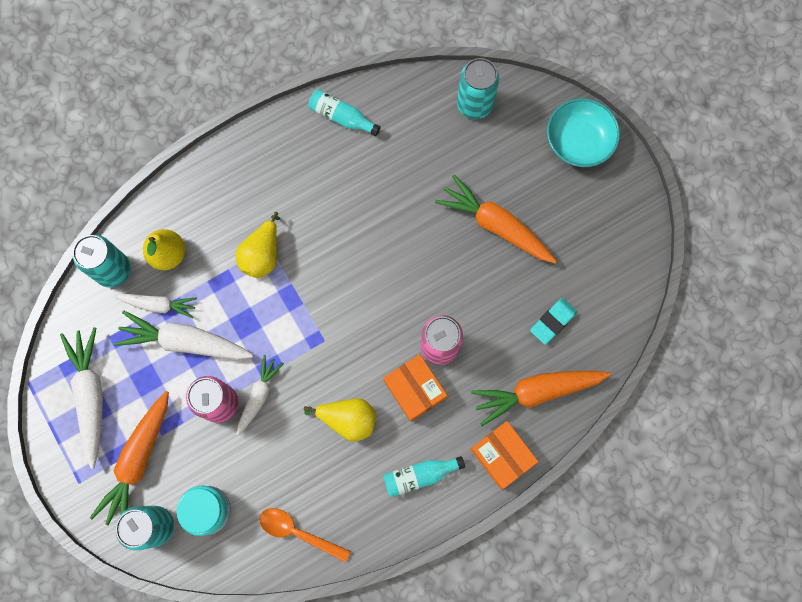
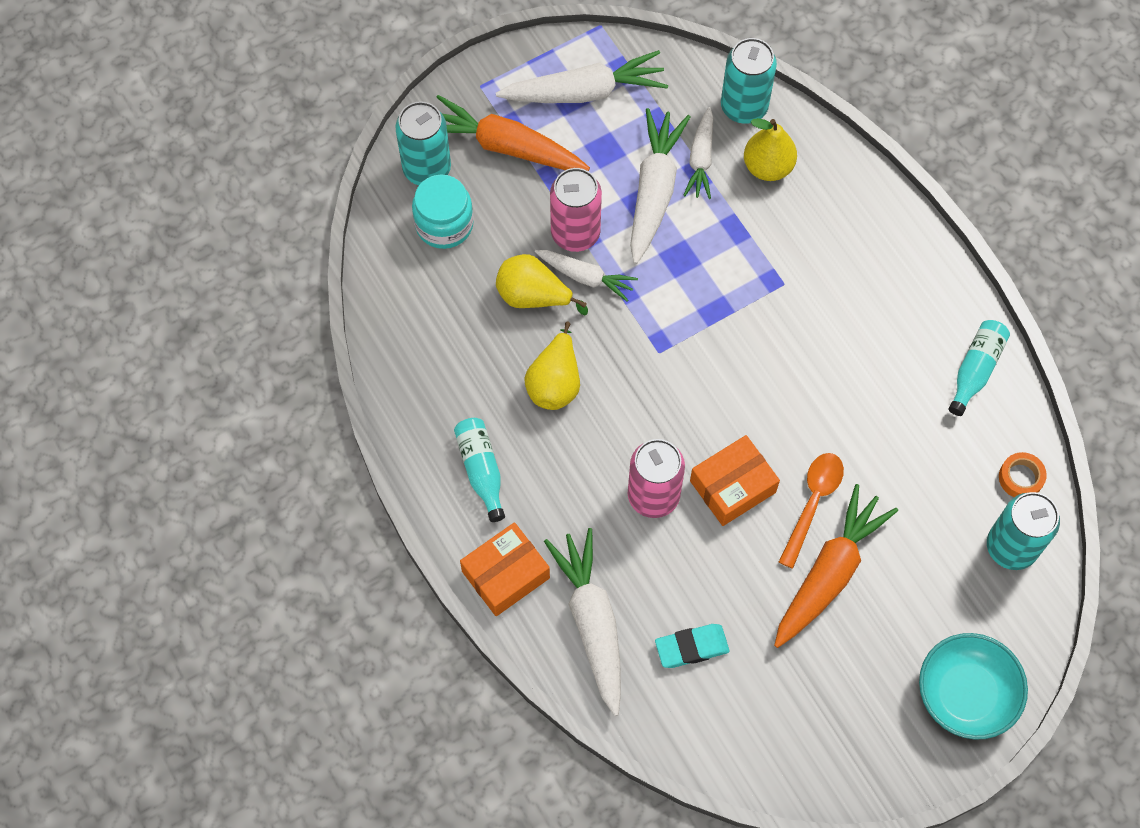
camera: 90 degrees right, 10 degrees down
yellow pear [236,212,280,278] -> yellow pear moved to [496,254,588,316]
orange spoon [259,508,351,562] -> orange spoon moved to [779,453,844,569]
orange box [384,354,447,422] -> orange box moved to [690,435,780,526]
orange carrot [471,371,611,426] -> white carrot [544,528,621,716]
turquoise eraser [530,298,577,345] -> turquoise eraser turned 60 degrees counterclockwise [655,624,730,668]
none -> orange tape [999,452,1047,497]

